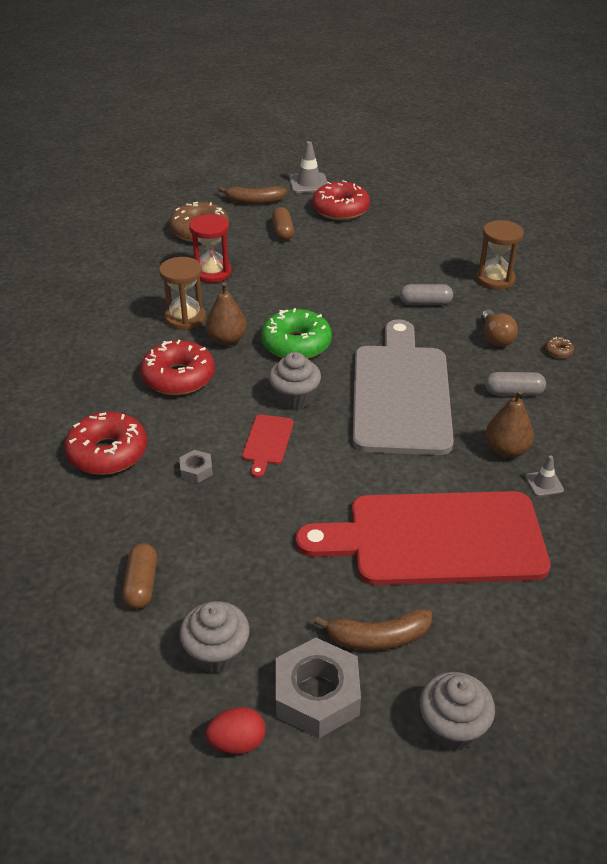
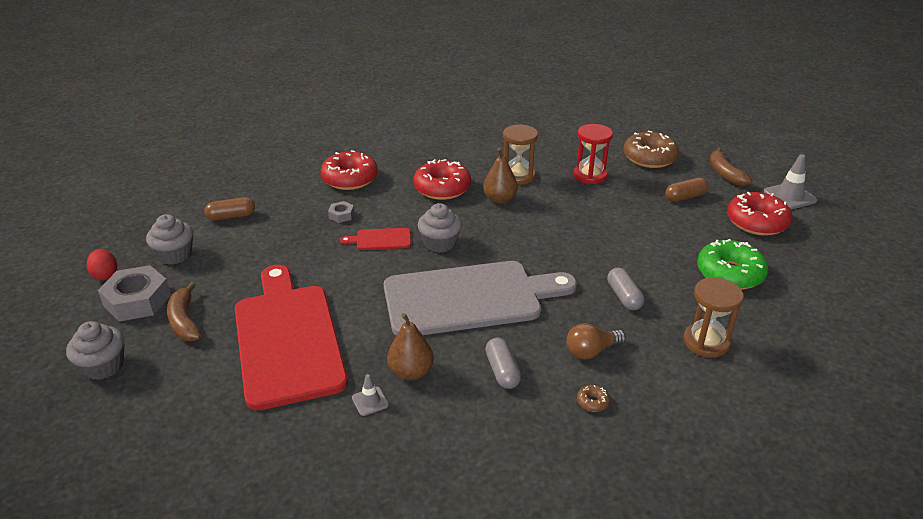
camera: 75 degrees right, 5 degrees down
green donut [261,308,332,359] -> green donut moved to [697,239,768,290]

